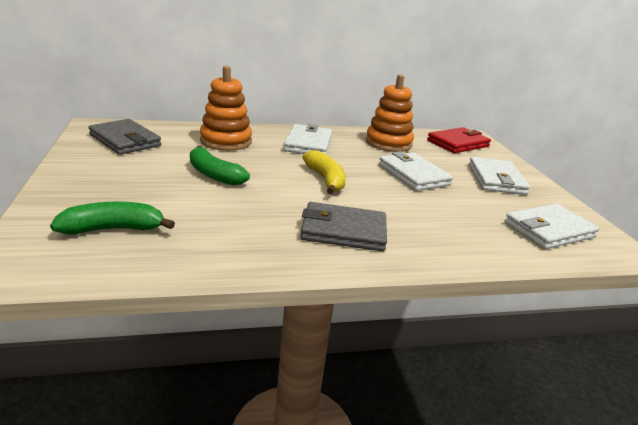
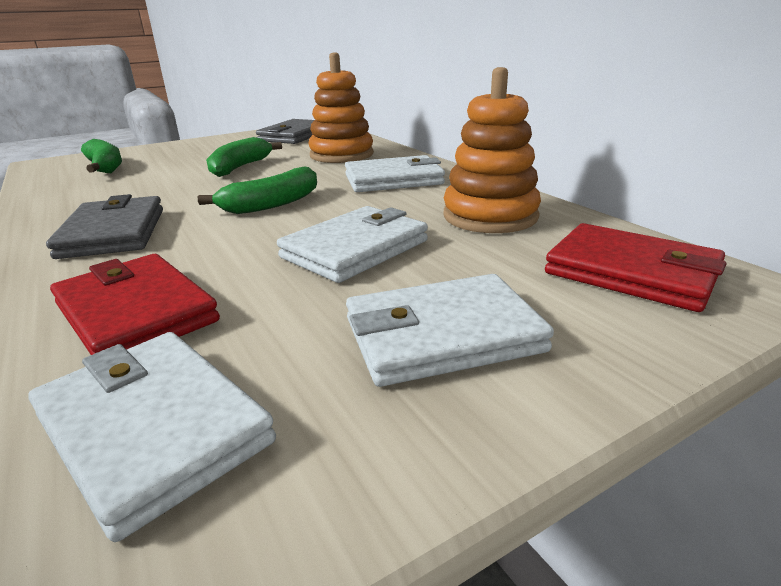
camera: 75 degrees right, 0 degrees up
yellow banana [302,150,346,194] -> green banana [198,166,317,214]
none -> red wallet [50,254,220,355]

